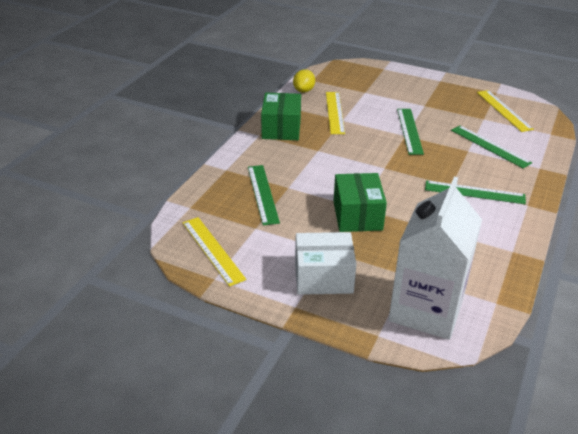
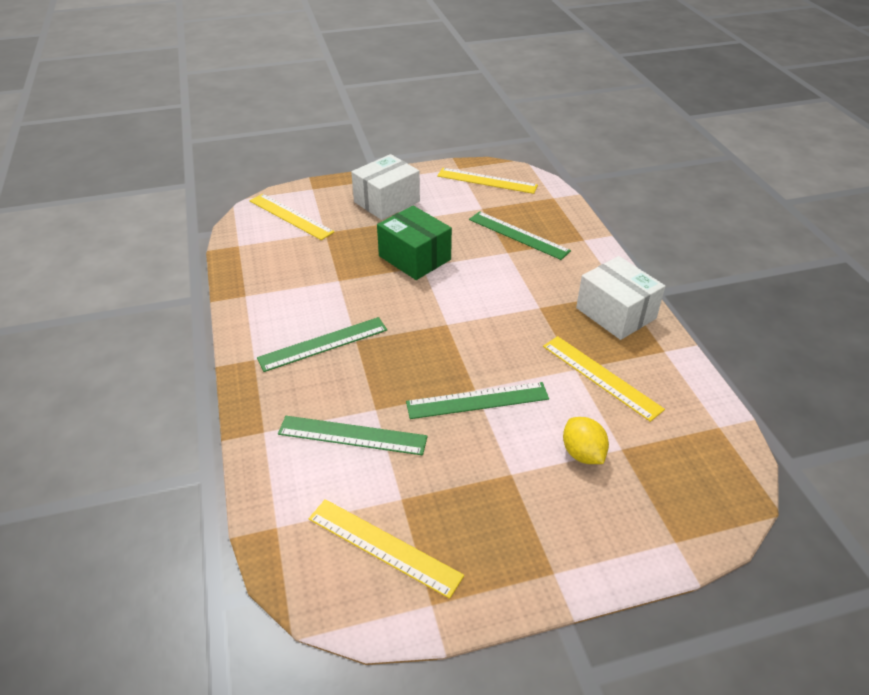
camera: 140 degrees right, 5 degrees up
green box [261,93,301,140] -> white box [576,256,666,340]
yellow lemon [293,69,315,93] -> yellow lemon moved to [563,417,609,464]
white carton [389,177,482,340] -> yellow ruler [250,194,335,240]
green ruler [397,109,424,155] -> green ruler turned 60 degrees counterclockwise [406,382,549,419]

